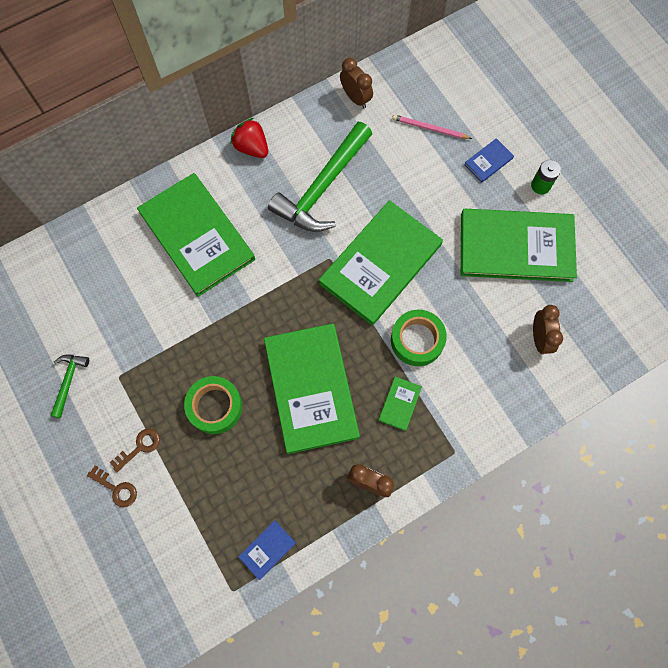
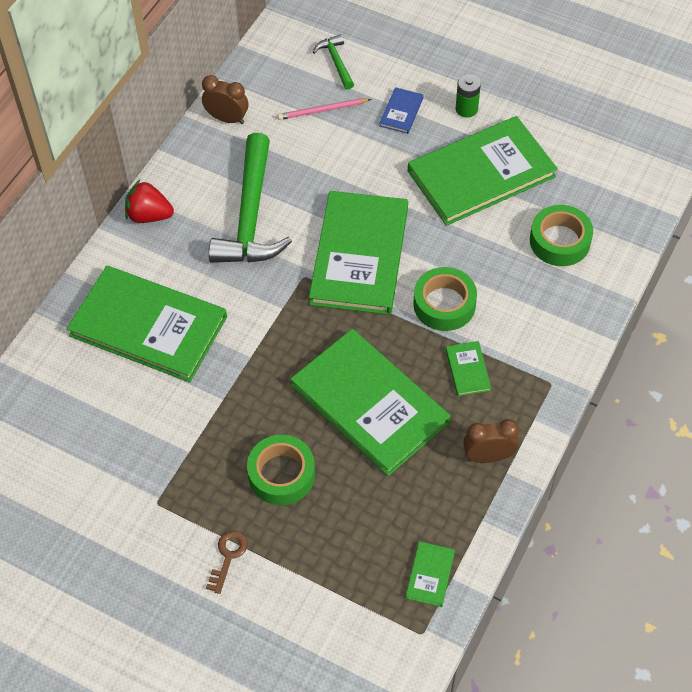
camera: 30 degrees left, 15 degrees down
green hammer [50,355,89,418] -> green hammer moved to [313,34,354,90]
brown key [87,466,137,507] -> none
blue book [238,520,296,580] -> green book [406,541,455,607]
brown clock [533,305,563,354] -> green tape [530,205,593,266]

